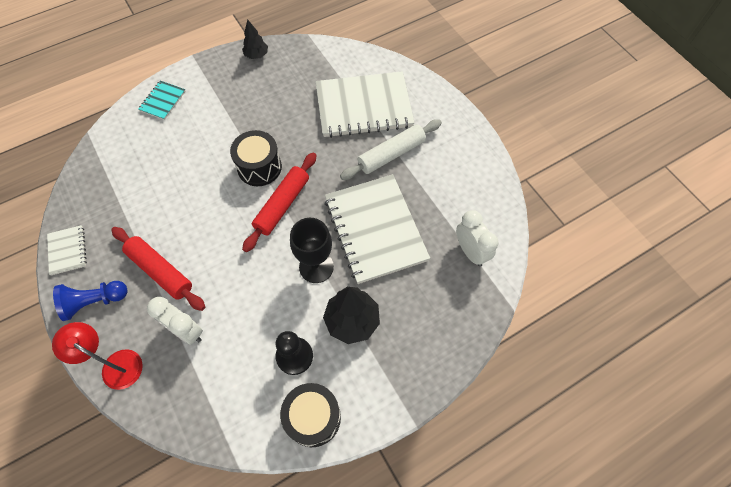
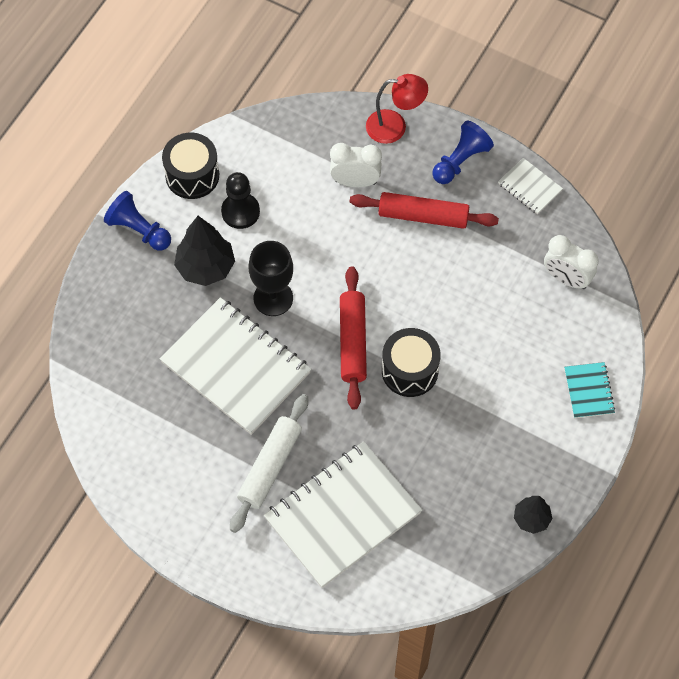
camera: 150 degrees right, 0 degrees up
white clock [456,210,499,267] -> white clock moved to [544,235,598,289]
none -> blue pawn [104,191,171,251]

